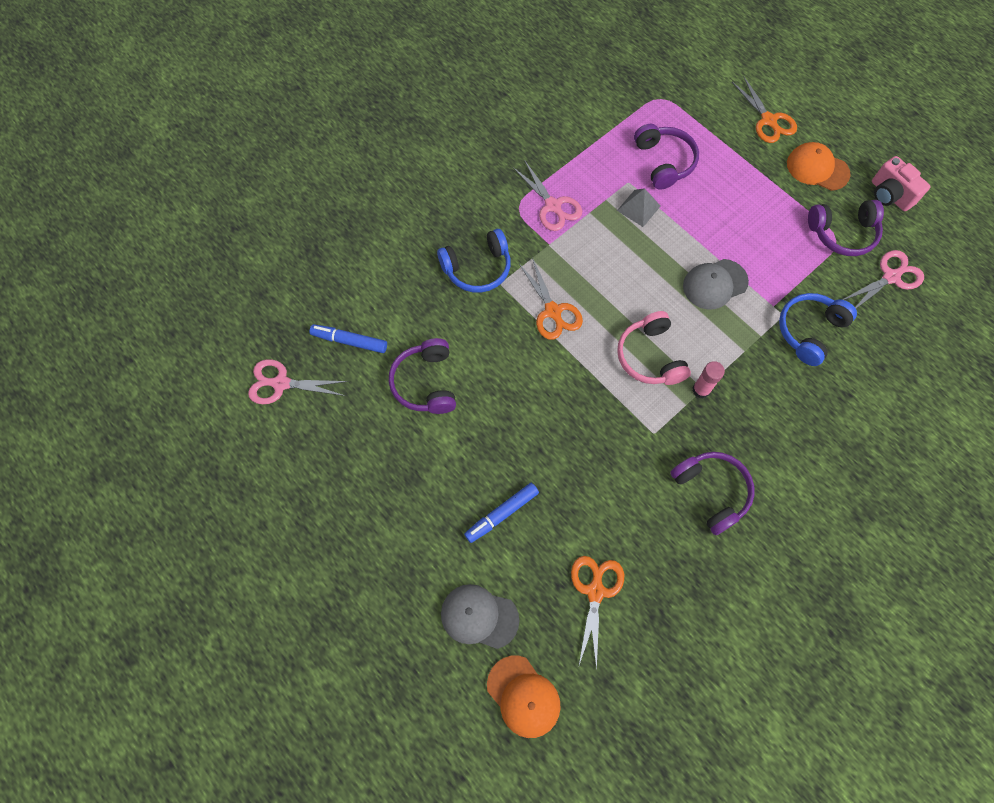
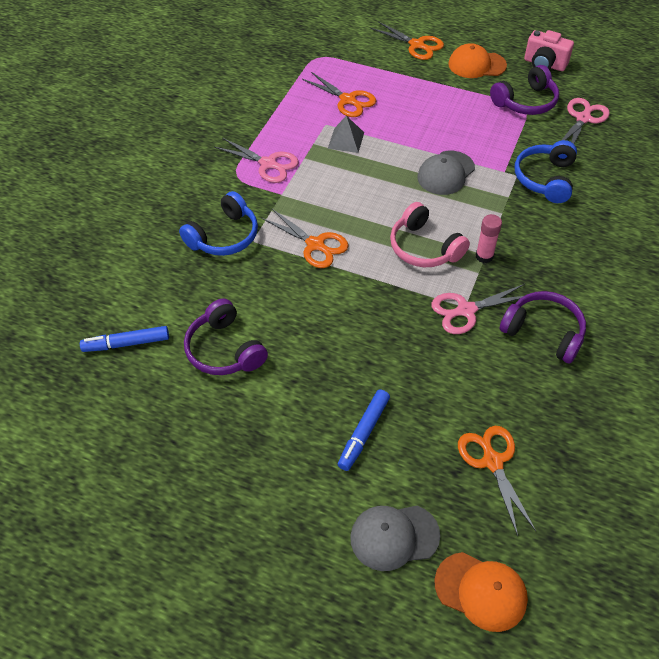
camera: 25 degrees left, 15 degrees down
pink scissors [248,359,348,404] -> pink scissors moved to [431,284,525,334]
purple headphones [634,124,699,190] -> orange scissors [302,72,376,117]

